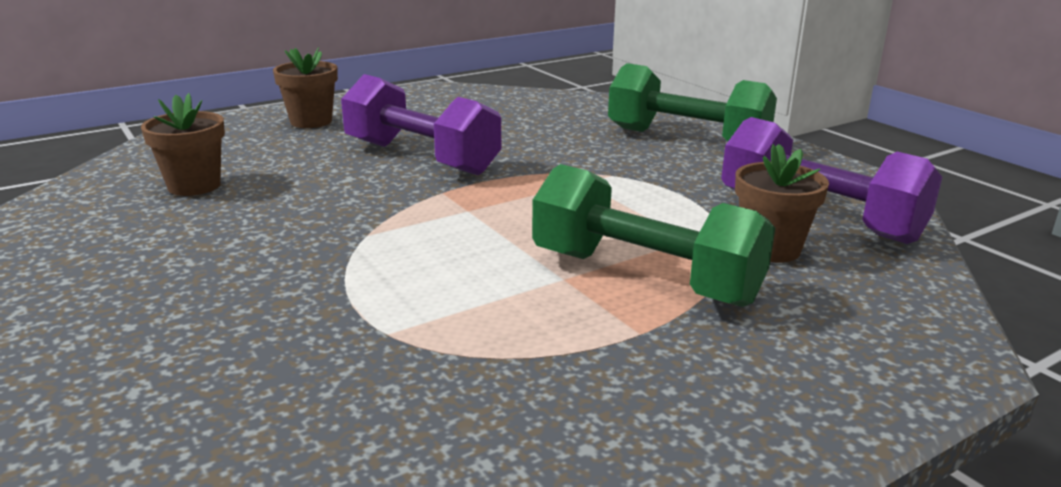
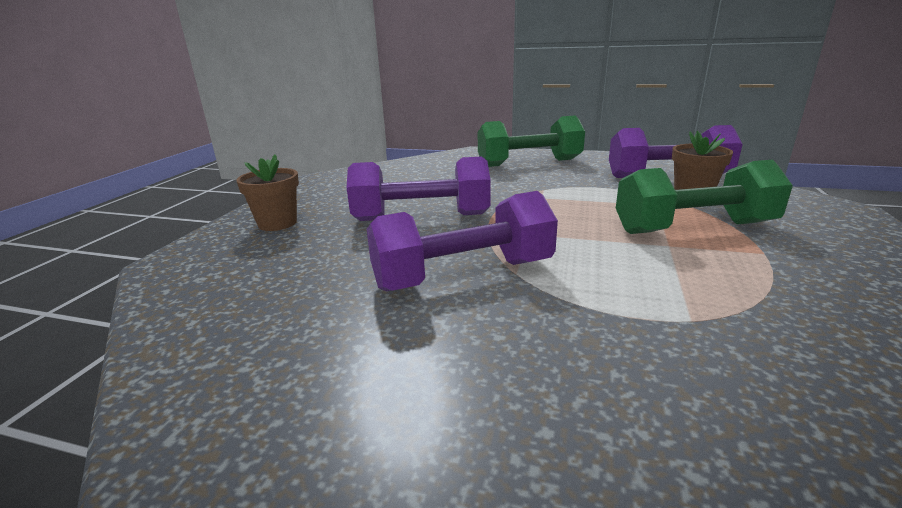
camera: 40 degrees left, 0 degrees up
brown flower pot [141,93,225,196] -> none
none -> purple dumbbell [367,191,558,291]

